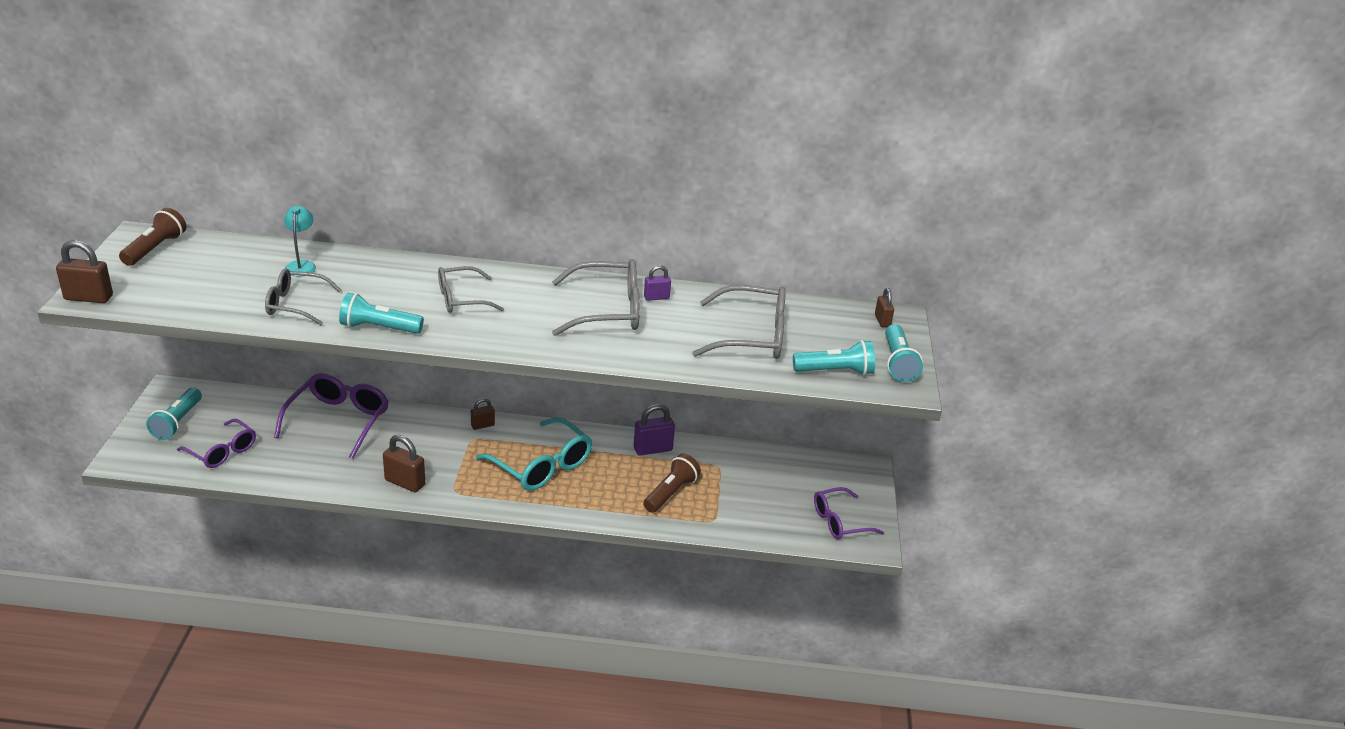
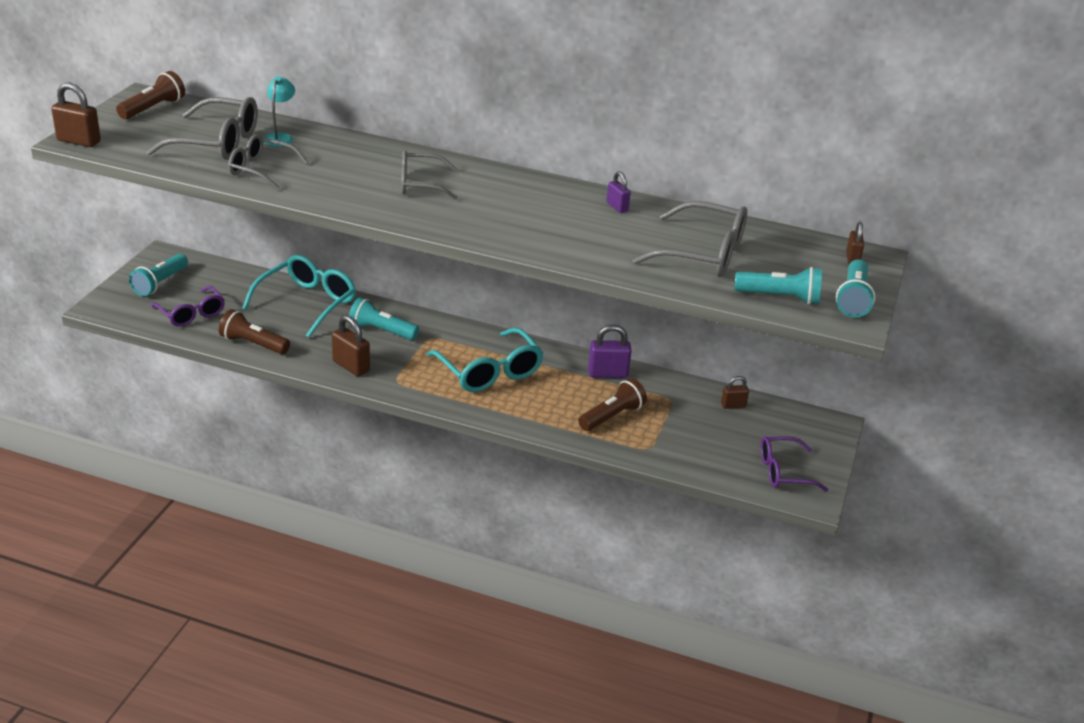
camera: 15 degrees right, 0 degrees up
purple glasses [274,373,389,459] -> turquoise glasses [242,255,356,338]
turquoise flashlight [339,293,424,334] -> turquoise flashlight moved to [349,297,419,340]
brown padlock [471,398,495,430] -> brown padlock moved to [721,376,749,409]
grey glasses [552,259,640,336] -> grey glasses moved to [146,97,258,160]
purple padlock [644,265,671,301] -> purple padlock turned 60 degrees clockwise [607,171,631,213]
none -> brown flashlight [219,309,290,354]

